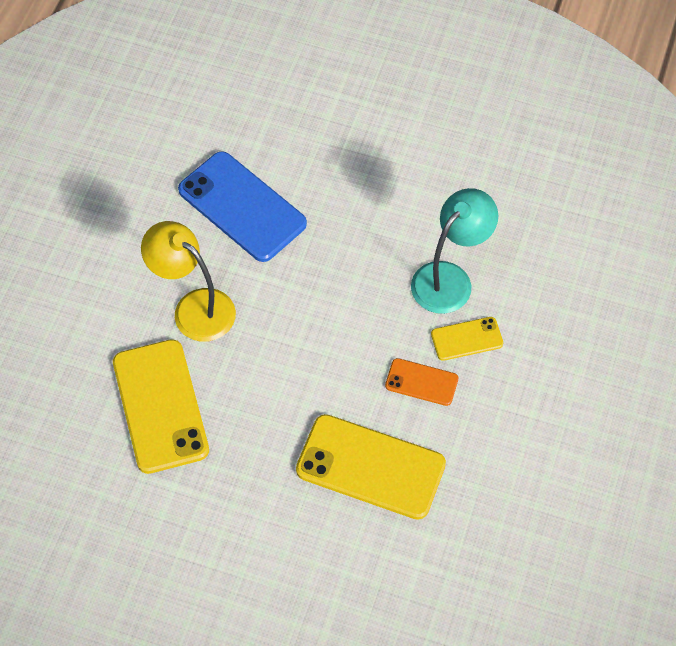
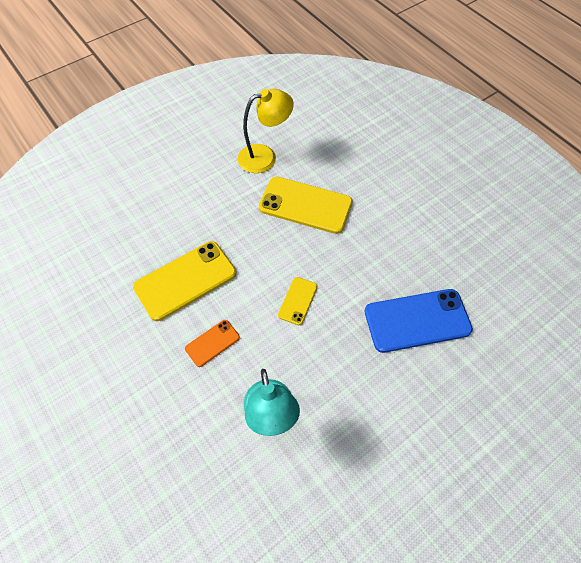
camera: 125 degrees right, 0 degrees up
yellow lamp [141,221,236,342] -> yellow lamp moved to [238,89,294,173]
yellow phone [431,317,503,361] -> yellow phone moved to [278,277,318,325]

